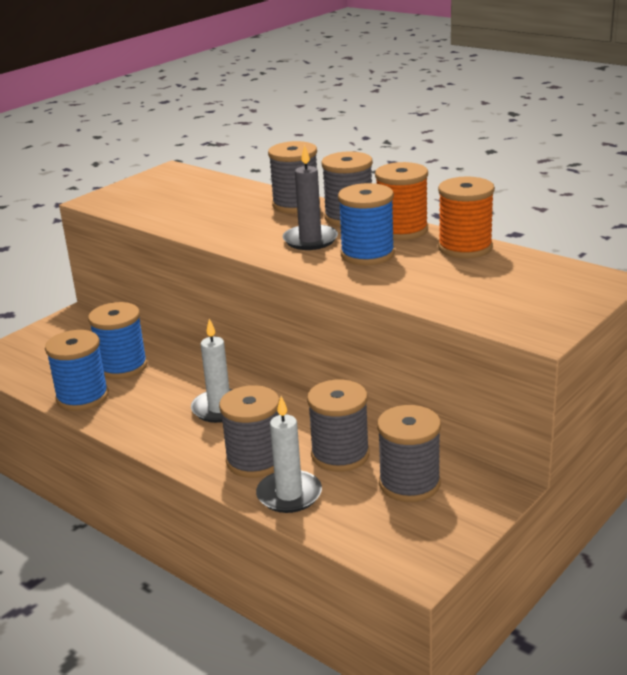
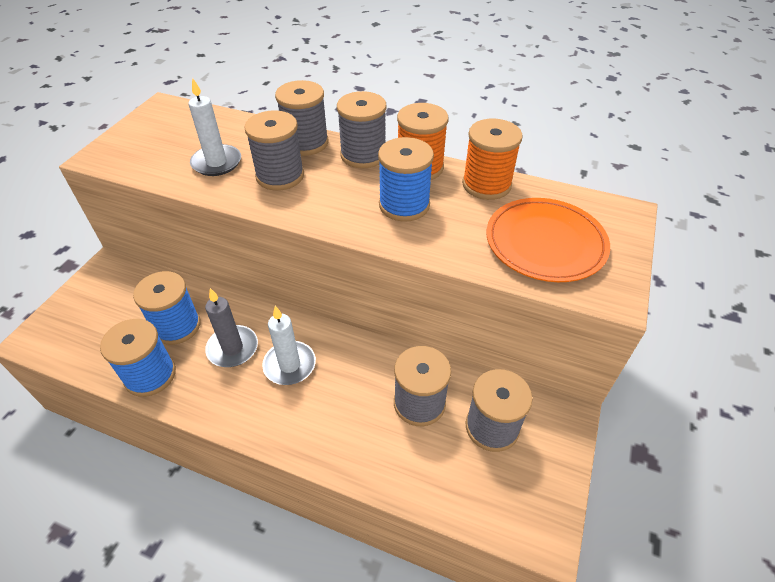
camera: 20 degrees left, 20 degrees up
grey spool [219,385,280,478] -> grey spool moved to [244,111,304,191]
white candle [256,396,322,513] -> white candle moved to [188,77,241,176]
grey candle [283,145,338,250] -> grey candle moved to [205,288,258,367]
none -> orange plate [486,198,610,282]

